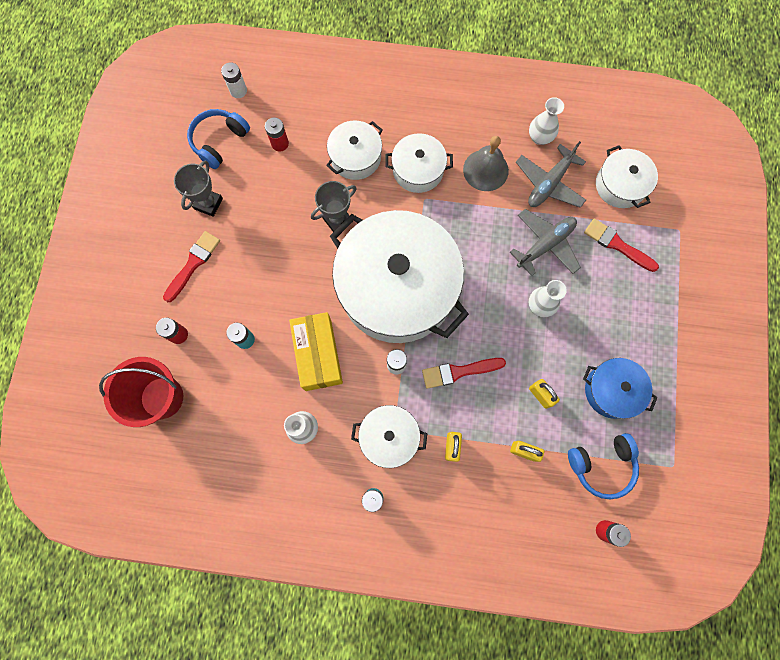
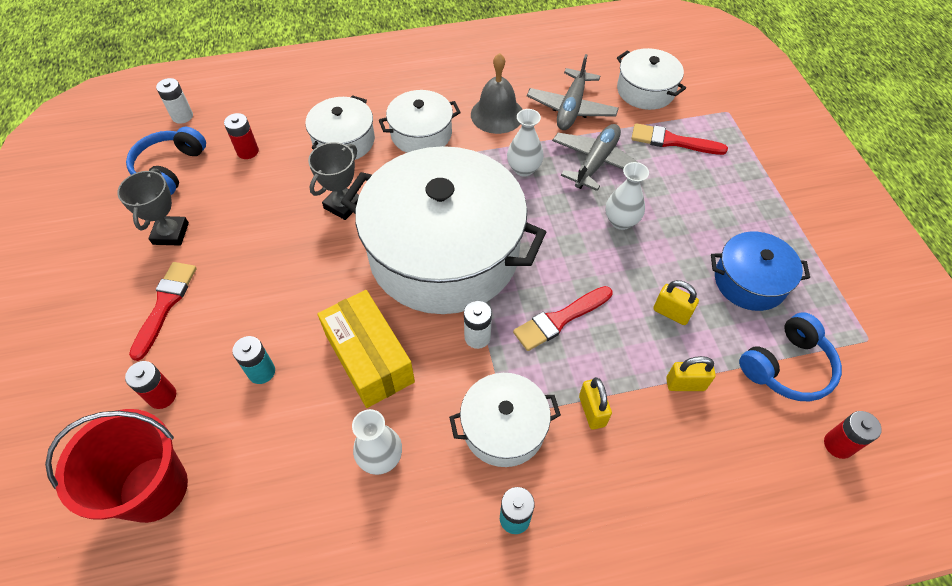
camera: 20 degrees left, 20 degrees down
white vase [529,97,564,145] -> white vase moved to [507,109,544,177]

